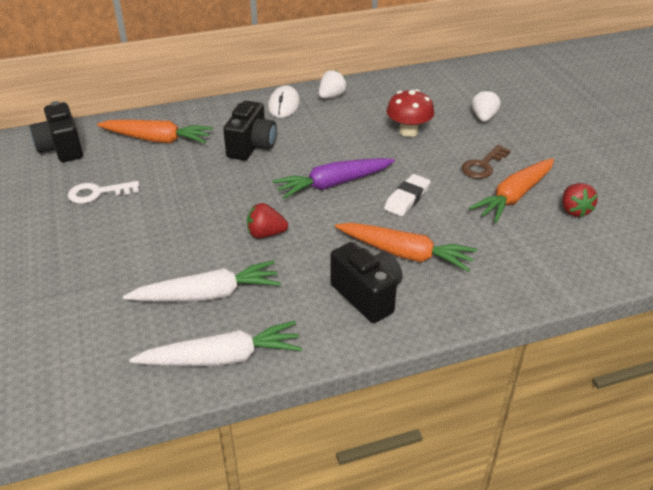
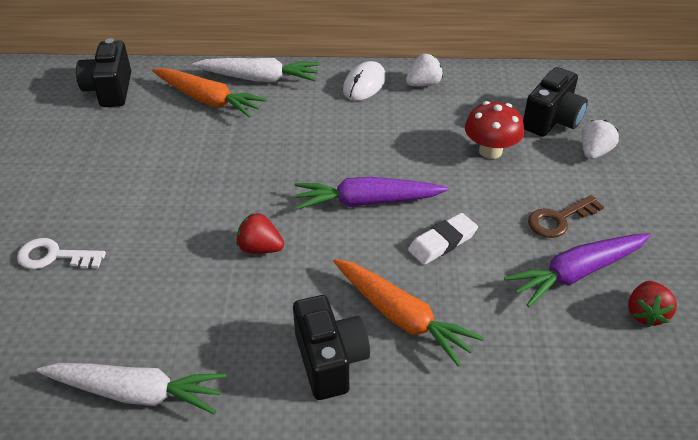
camera: 20 degrees right, 5 degrees up
white key [68,181,140,204] -> white key moved to [17,238,106,269]
white carrot [123,260,281,302] -> white carrot moved to [192,58,320,82]
black camera [223,101,277,161] -> black camera moved to [523,67,588,137]
orange carrot [469,158,554,223] -> purple carrot [504,233,650,307]

